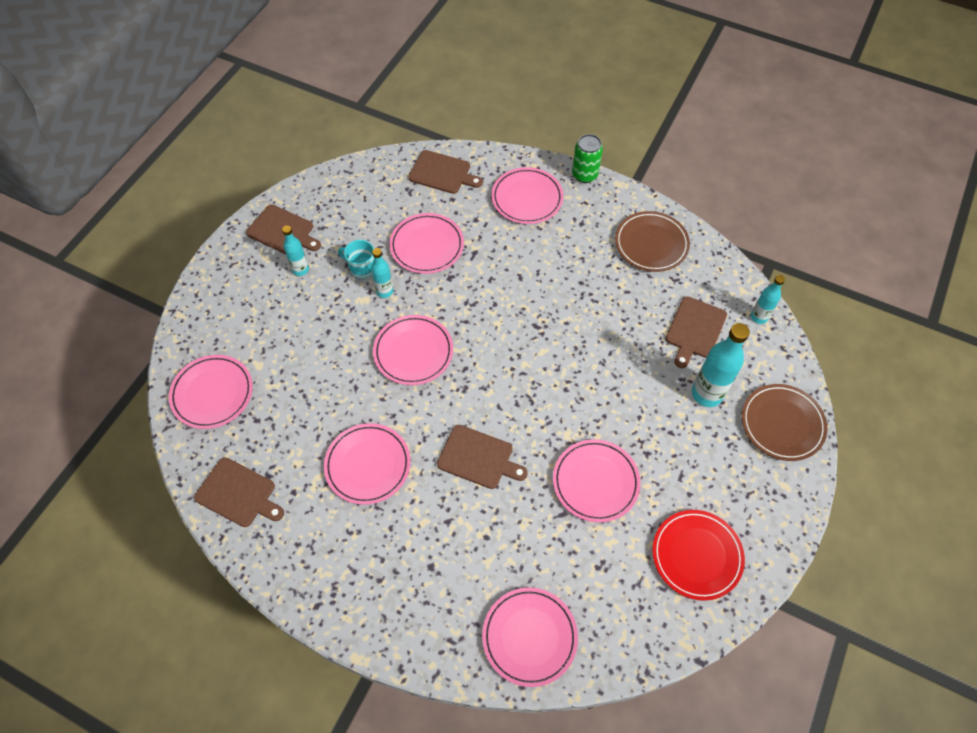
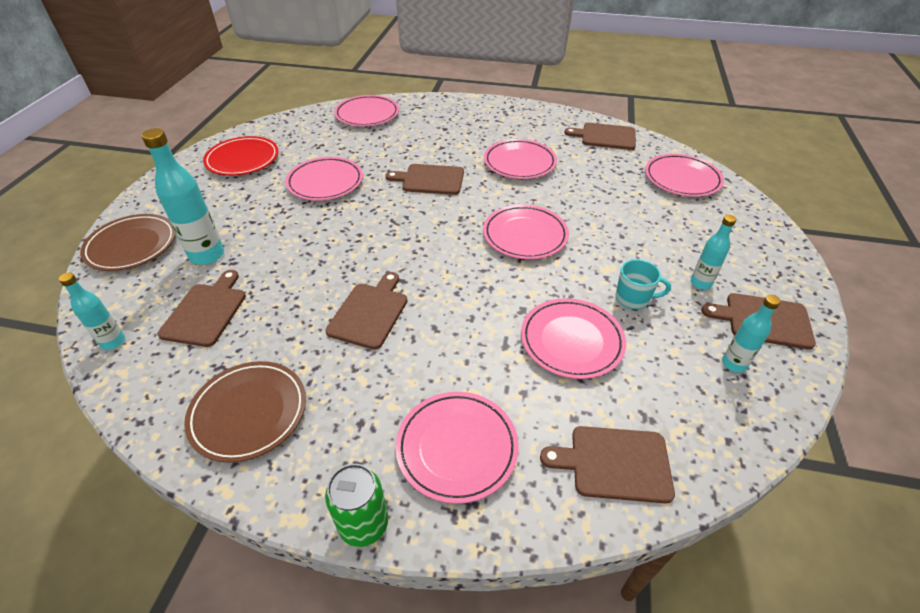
camera: 165 degrees right, 15 degrees down
turquoise bottle [371,248,393,298] -> turquoise bottle moved to [722,295,781,373]
none -> brown cutting board [325,272,407,350]

